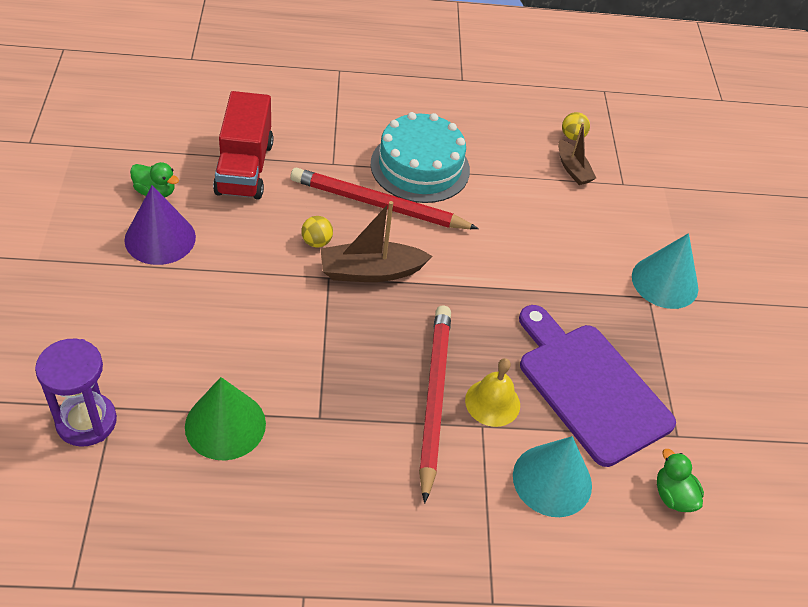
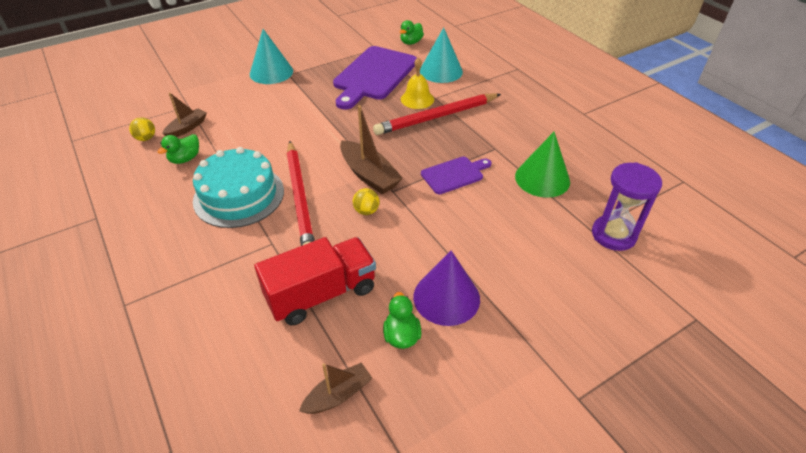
camera: 115 degrees left, 5 degrees down
none -> green duck [158,134,199,164]
none -> brown boat [299,363,372,414]
none -> purple cutting board [421,157,491,194]

